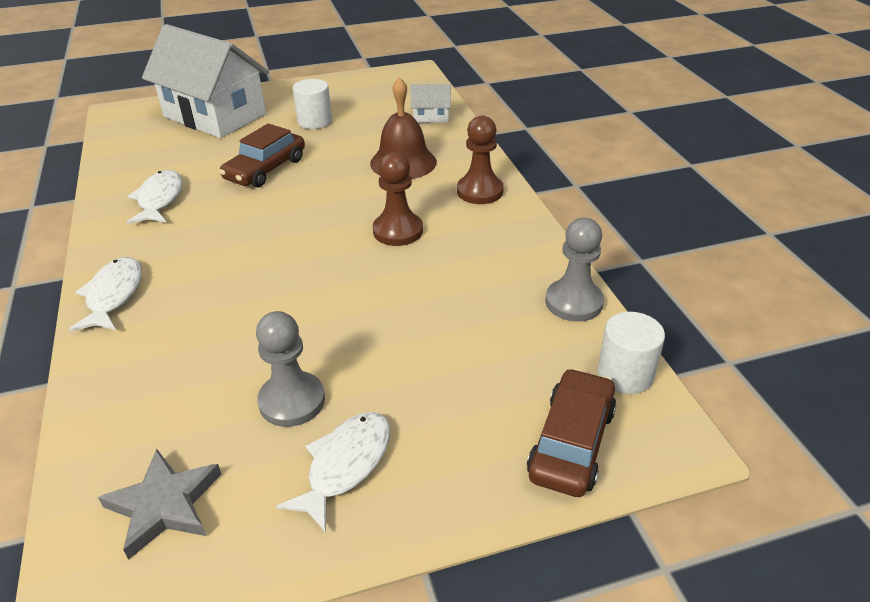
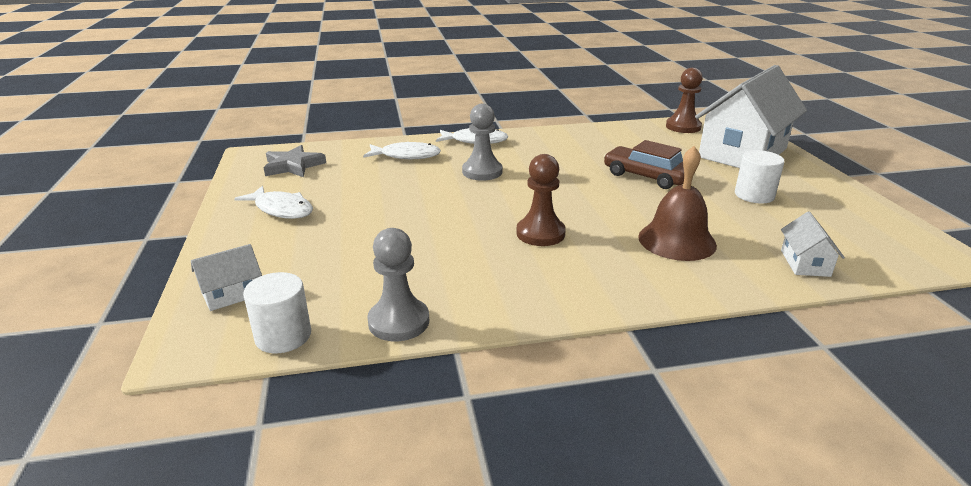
camera: 95 degrees right, 10 degrees down
white fish [127,170,182,224] -> white fish moved to [363,142,441,159]
grey pawn [256,311,325,427] -> grey pawn moved to [462,104,503,181]
brown pawn [457,116,504,204] -> brown pawn moved to [666,68,703,133]
brown car [527,368,617,497] -> white house [191,244,262,311]

